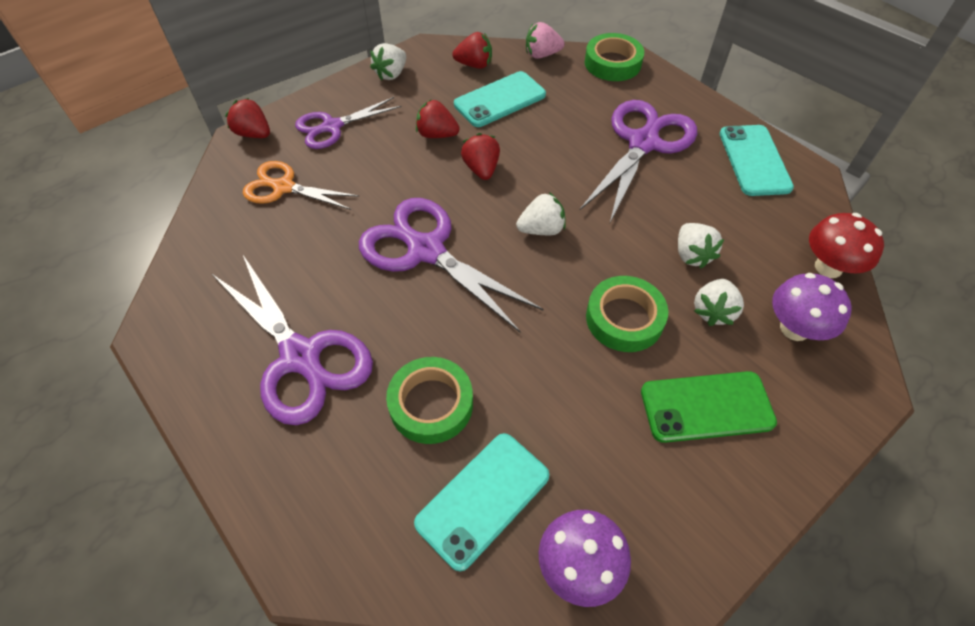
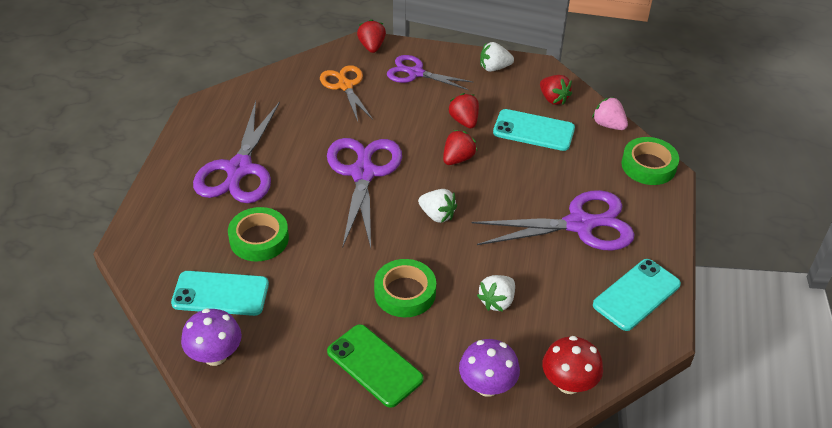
camera: 50 degrees right, 10 degrees down
white strawberry [694,279,744,326] -> none

